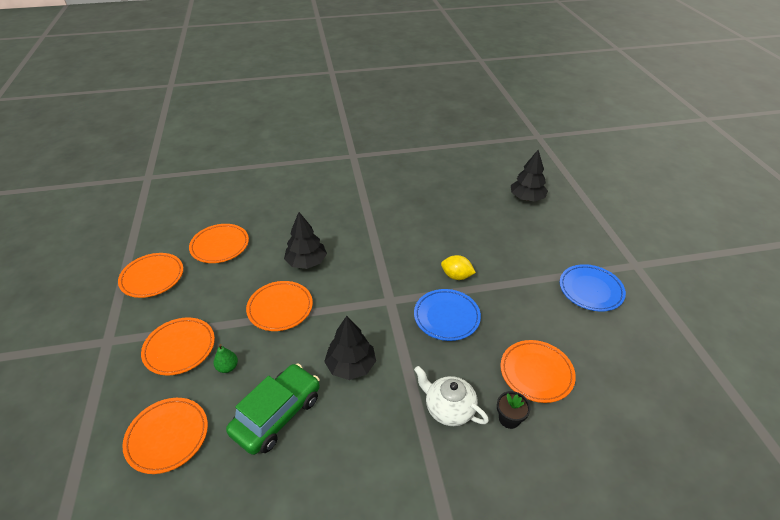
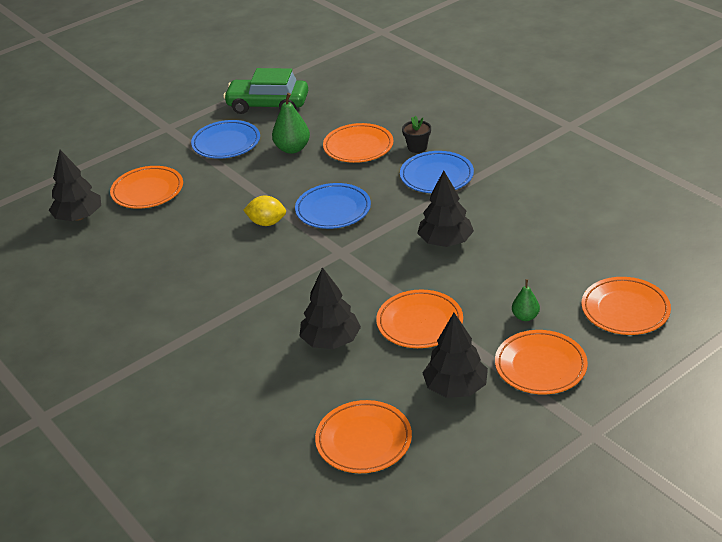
camera: 115 degrees left, 5 degrees down
orange plate [118,253,183,298] -> orange plate moved to [110,166,183,209]
green car [226,363,320,455] -> green car moved to [223,68,308,114]
white teapot [414,366,489,426] -> blue plate [400,151,474,193]
yellow lemon [441,255,476,280] -> yellow lemon turned 75 degrees counterclockwise [243,196,286,226]
none -> green pear [272,93,310,154]
none -> black tree [422,313,488,398]

